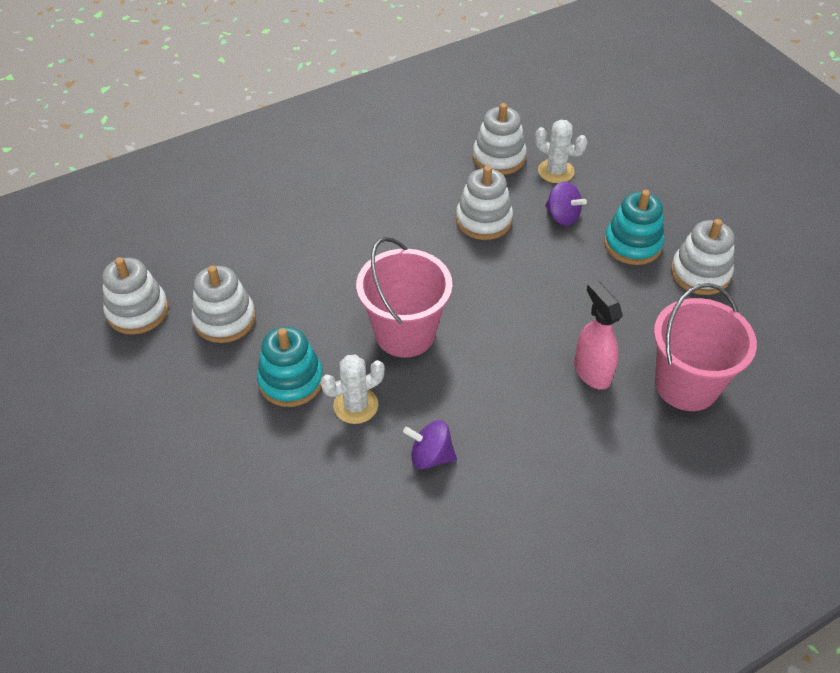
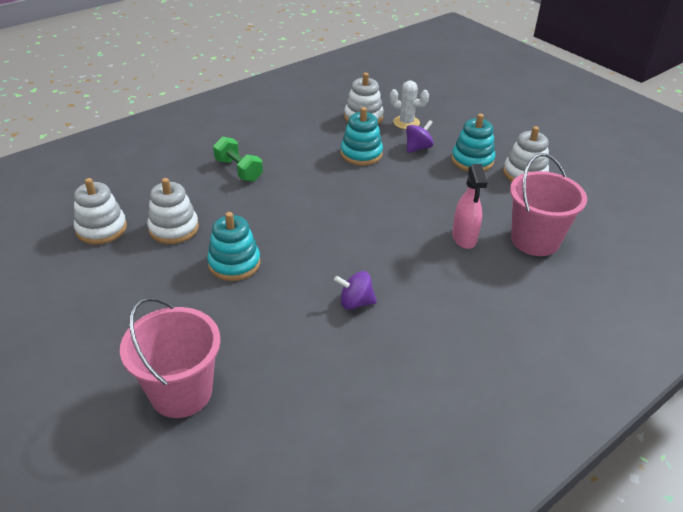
camera: 10 degrees left, 10 degrees down
white cactus [321,355,385,424] -> none
pink bucket [356,237,453,358] -> pink bucket moved to [120,297,221,418]
white stacking toy [456,166,513,240] -> turquoise stacking toy [341,107,383,166]
purple spinning top [545,181,587,226] -> purple spinning top turned 75 degrees counterclockwise [406,120,434,153]
pink spray bottle [574,281,623,390] -> pink spray bottle turned 150 degrees counterclockwise [452,164,488,249]
none -> green dumbbell [213,136,263,182]

